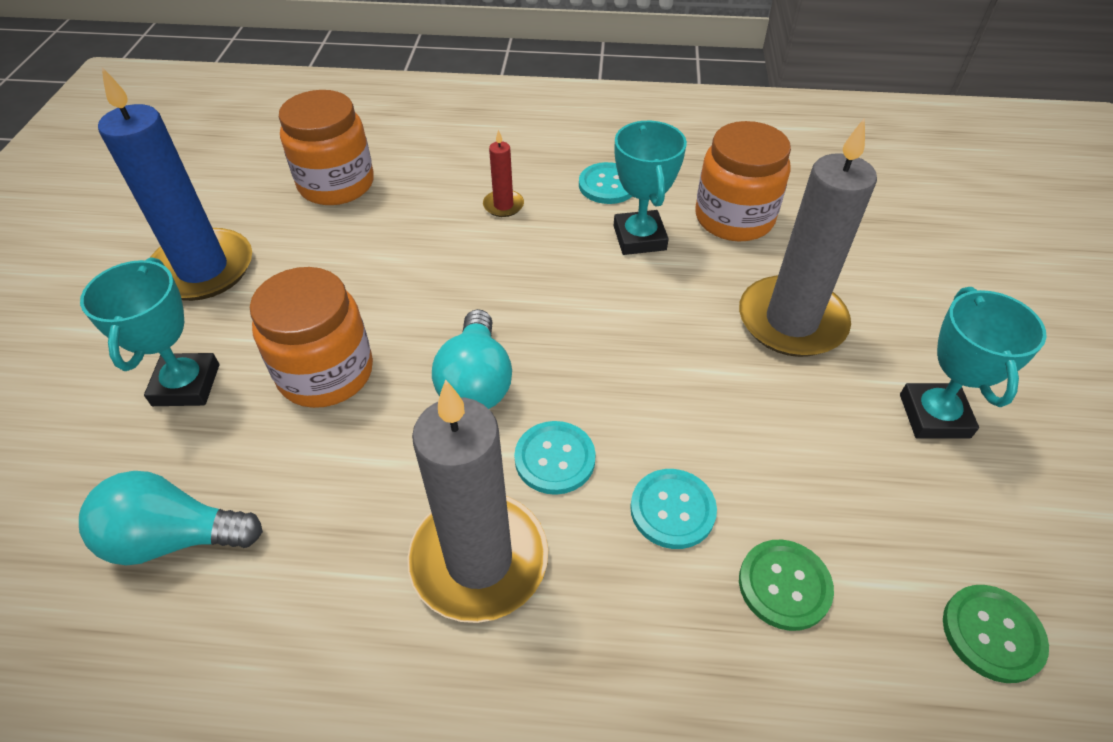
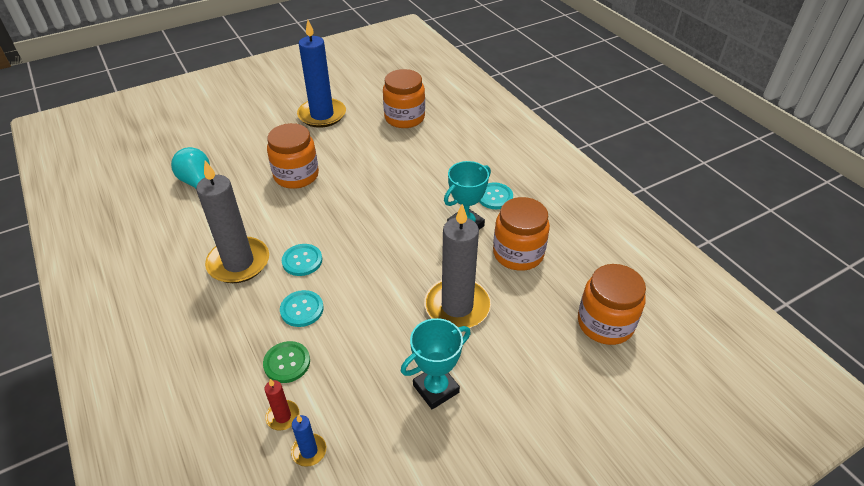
camera: 55 degrees right, 5 degrees down
turquoise trophy [80,257,219,406] -> none
turquoise light bulb [432,309,512,409] -> none
red candle [483,130,524,217] -> red candle moved to [264,379,300,430]
green button [943,585,1049,683] -> blue candle [291,415,326,467]
none -> orange jar [578,264,646,345]

